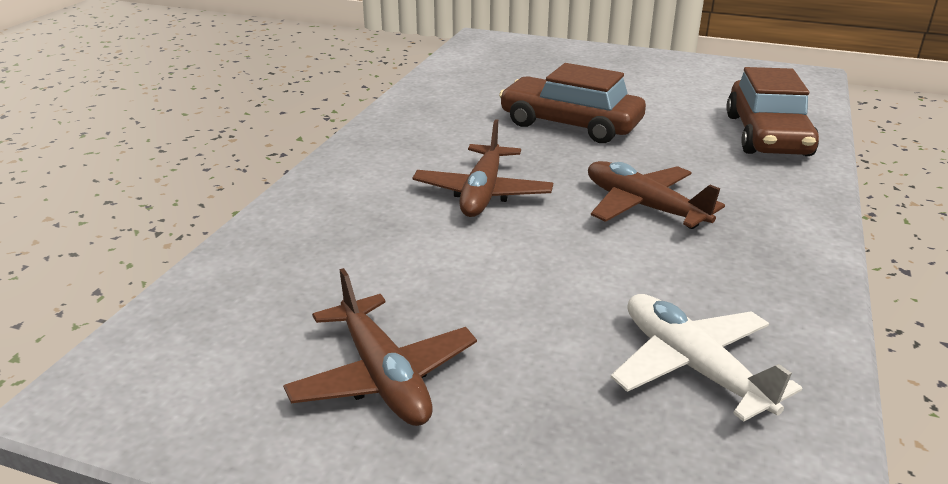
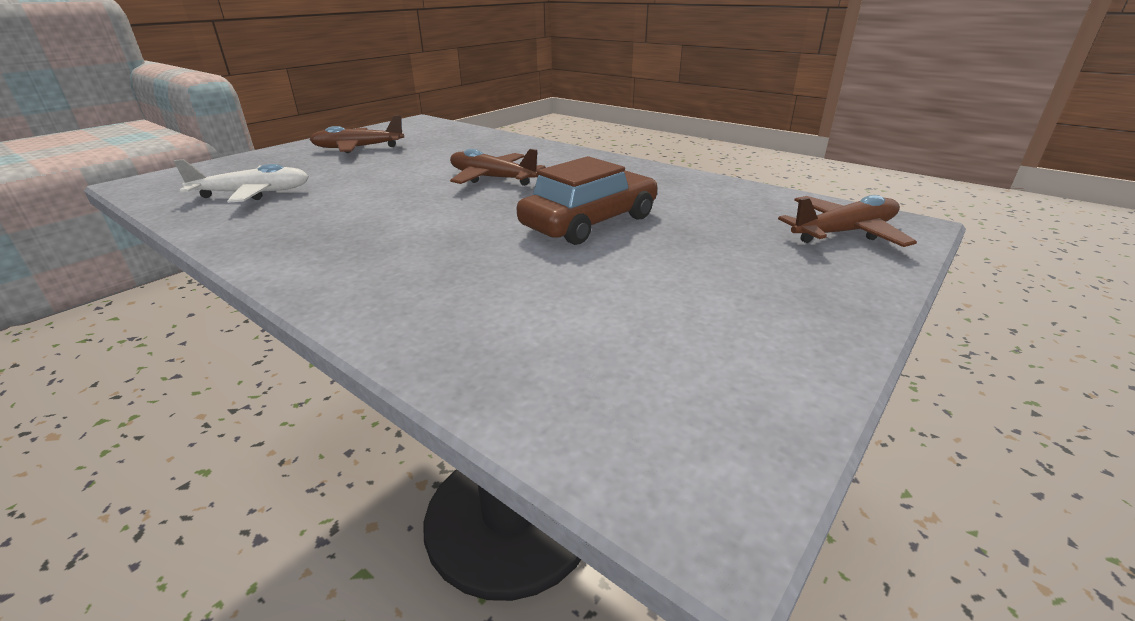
camera: 110 degrees right, 0 degrees up
brown plane [588,161,725,229] -> brown plane moved to [778,195,917,247]
brown car [726,67,819,156] -> none

